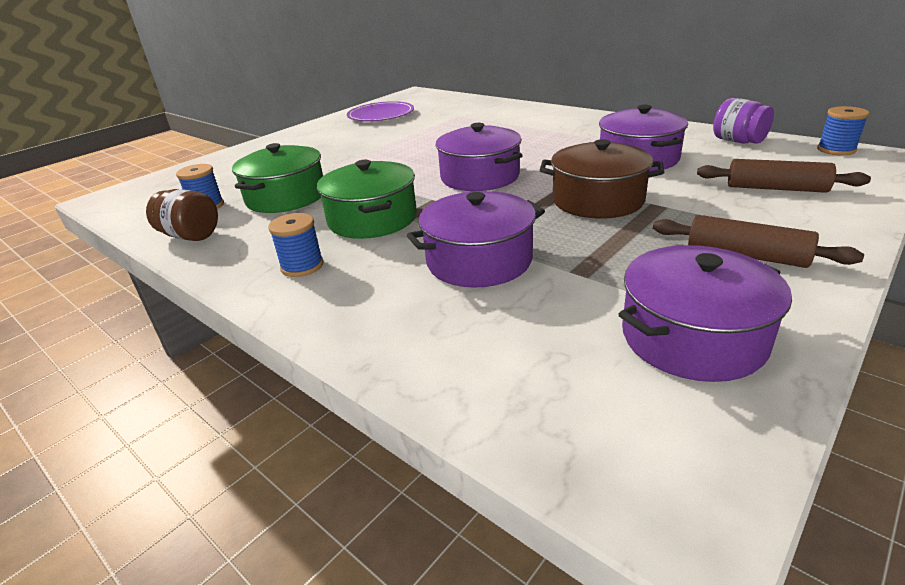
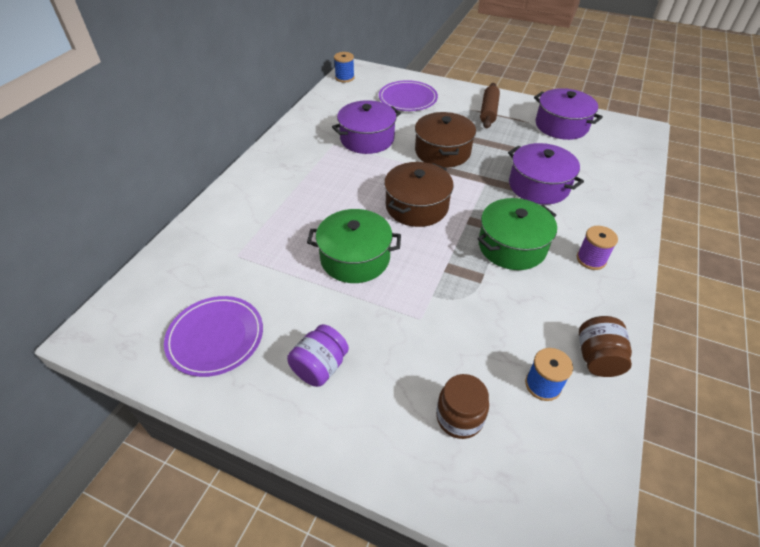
camera: 110 degrees left, 15 degrees up
green pot [232,143,323,213] -> green pot moved to [307,209,401,283]
blue spool [268,213,324,277] -> purple spool [577,226,618,270]
purple pot [435,123,523,191] -> brown pot [384,162,453,227]
brown rolling pin [697,159,871,193] -> purple plate [379,80,438,111]
purple jar [713,98,774,144] -> purple jar moved to [287,324,349,387]
none -> brown jar [436,374,489,439]

